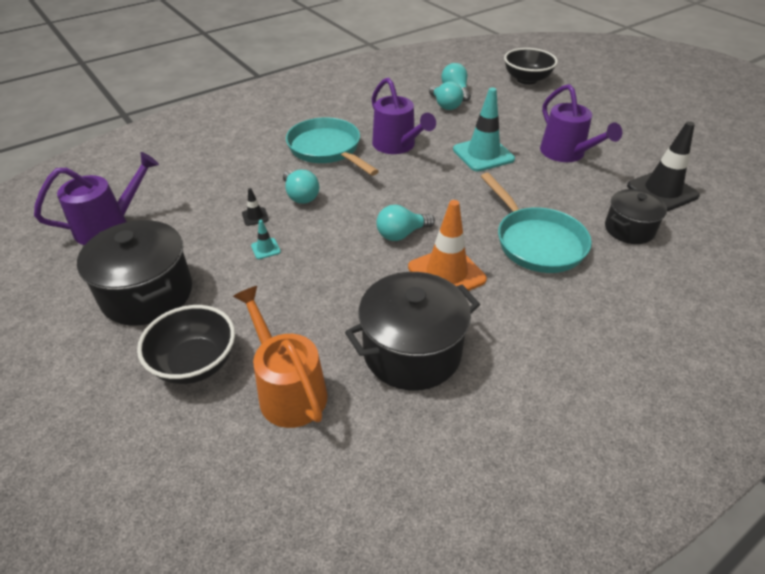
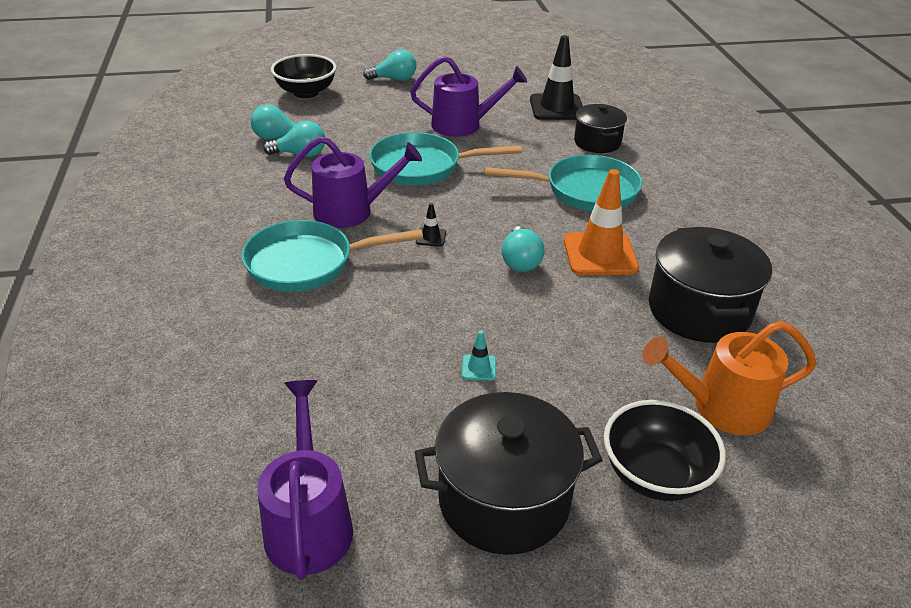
camera: 65 degrees left, 5 degrees down
black traffic cone [242,188,269,226] -> black traffic cone moved to [416,203,446,247]
turquoise light bulb [283,170,320,204] -> turquoise light bulb moved to [363,49,416,81]
turquoise traffic cone [453,87,515,172] -> turquoise pan [369,132,522,186]

